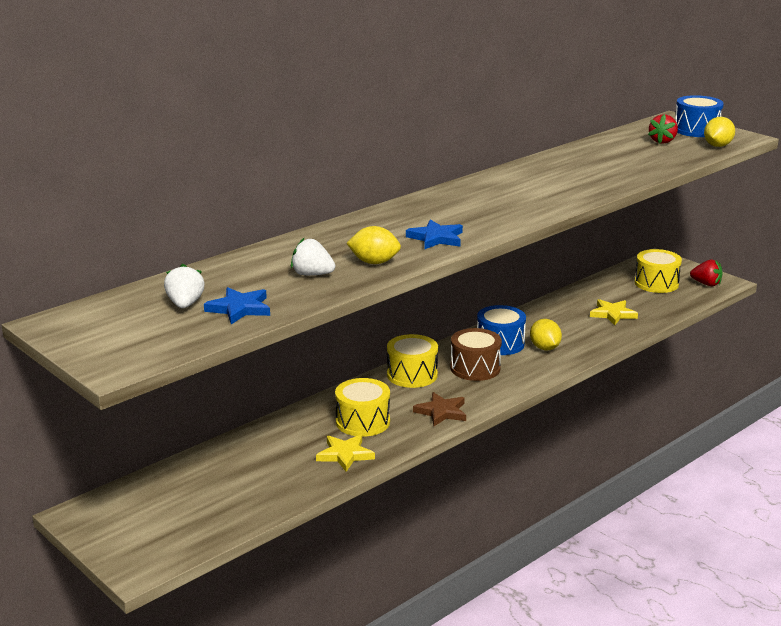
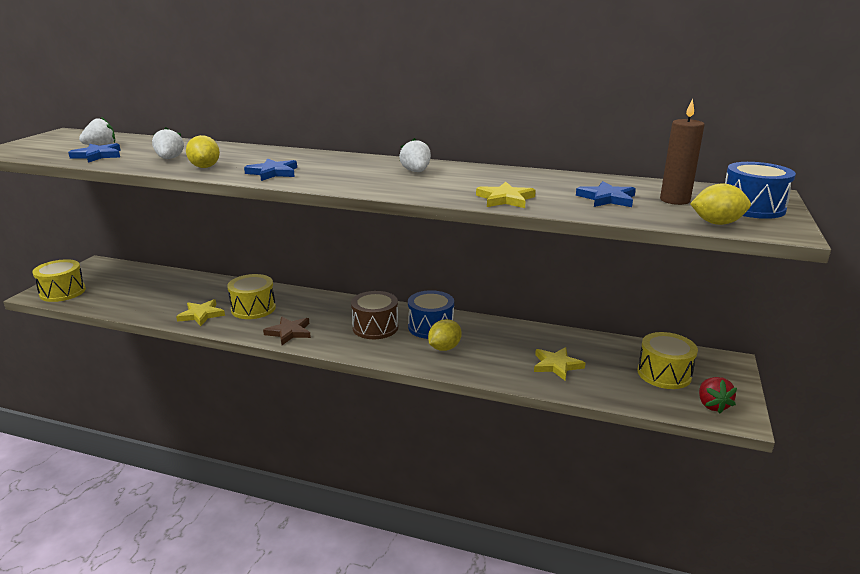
camera: 60 degrees right, 0 degrees up
yellow drum [387,334,438,388] -> yellow drum moved to [32,259,86,302]
red strawberry [648,115,678,144] -> brown candle [660,99,705,205]
none -> white strawberry [399,138,431,172]
none -> yellow star [476,182,536,208]
none -> blue star [576,181,636,207]

